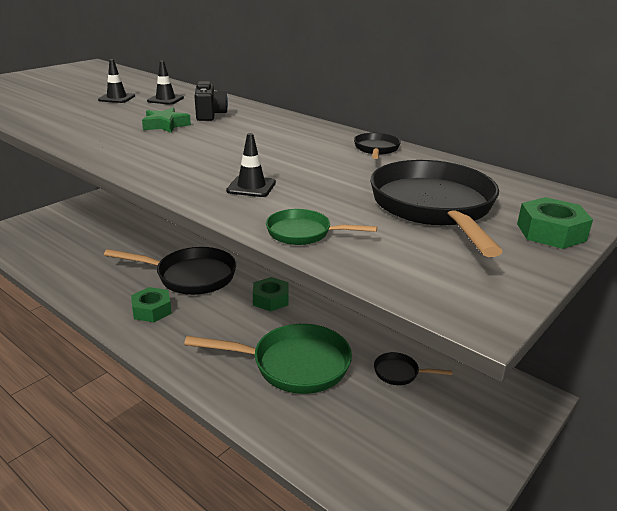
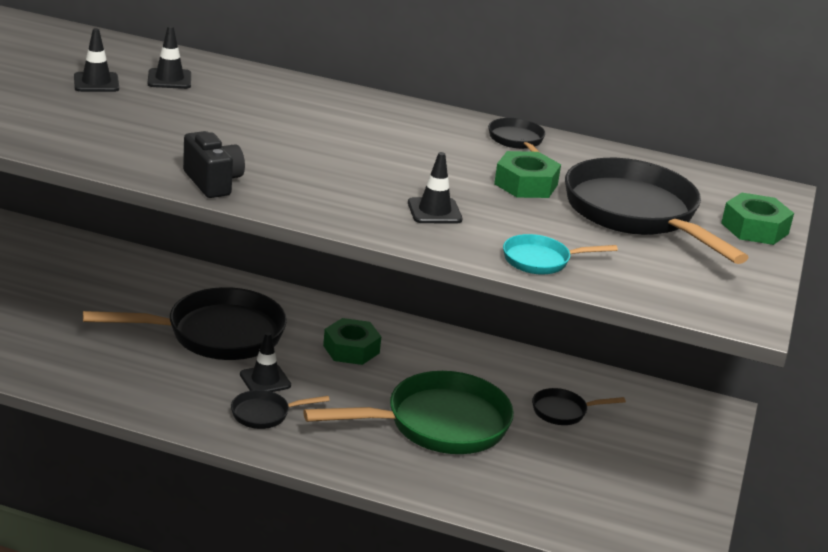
camera: 25 degrees left, 0 degrees up
green nut [131,287,172,322] -> green nut moved to [494,151,561,198]
green star [142,108,191,133] -> none
black camera [195,81,228,121] -> black camera moved to [183,131,245,198]
green pan [266,209,377,245] -> turquoise pan [503,234,618,275]
none -> black pan [231,390,330,429]
none -> black traffic cone [240,332,291,392]

